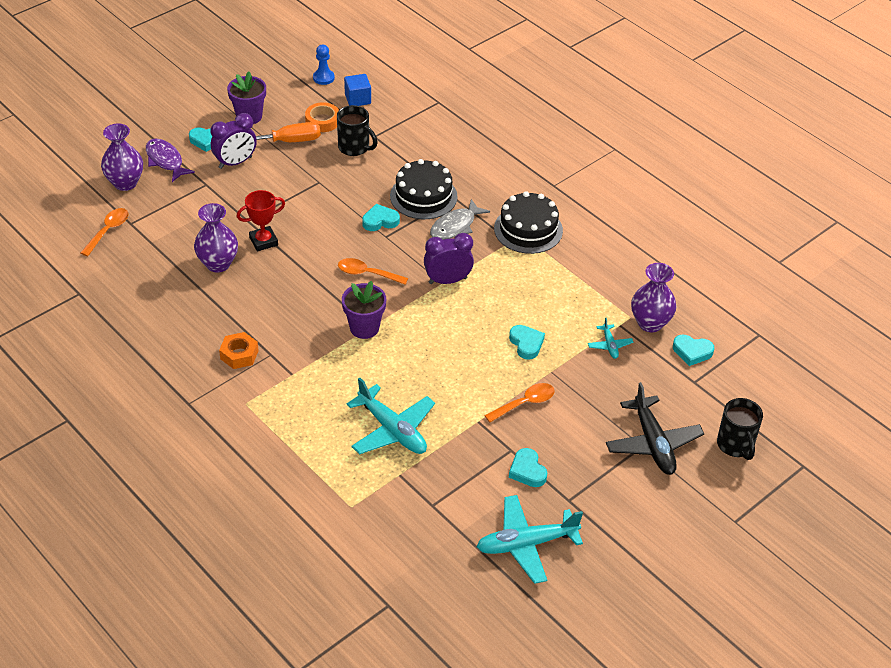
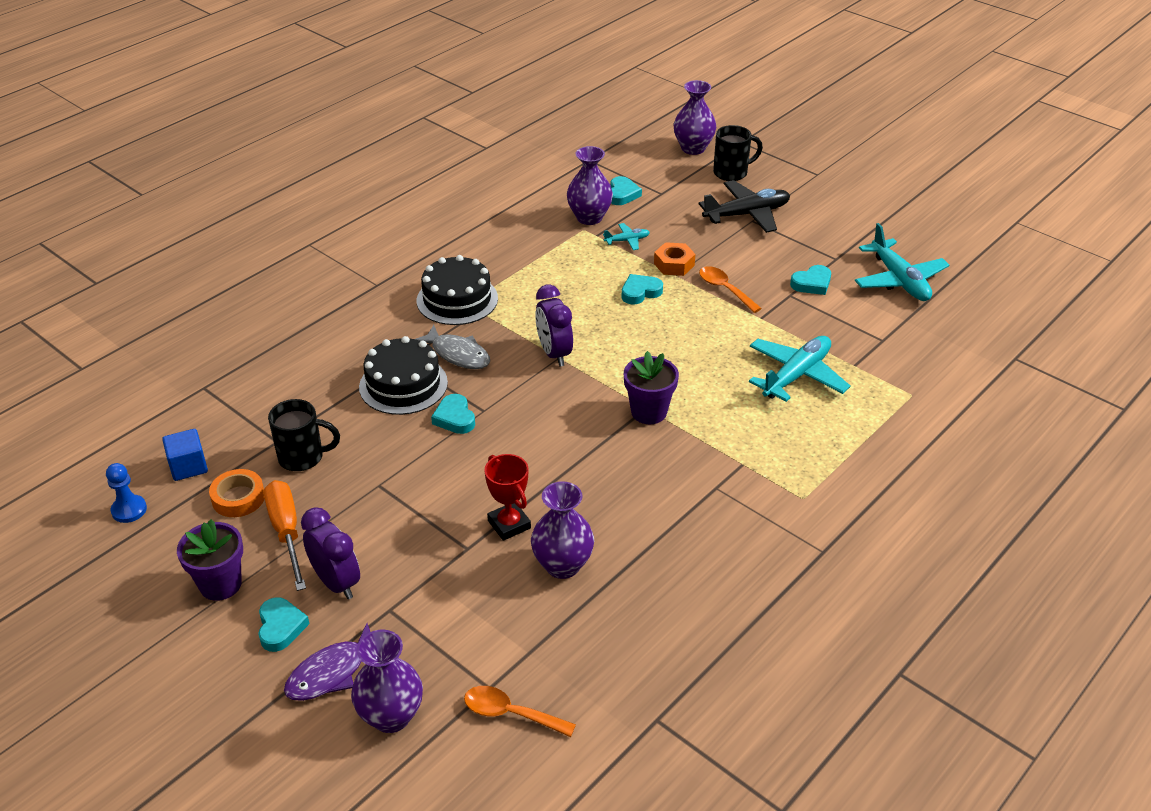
camera: 95 degrees left, 5 degrees down
orange nut [219,332,259,369] -> orange nut moved to [654,242,695,276]
black mug [337,105,378,156] -> black mug turned 60 degrees clockwise [268,399,340,471]
orange spoon [338,258,408,285] -> none
none -> purple vase [674,80,716,155]

